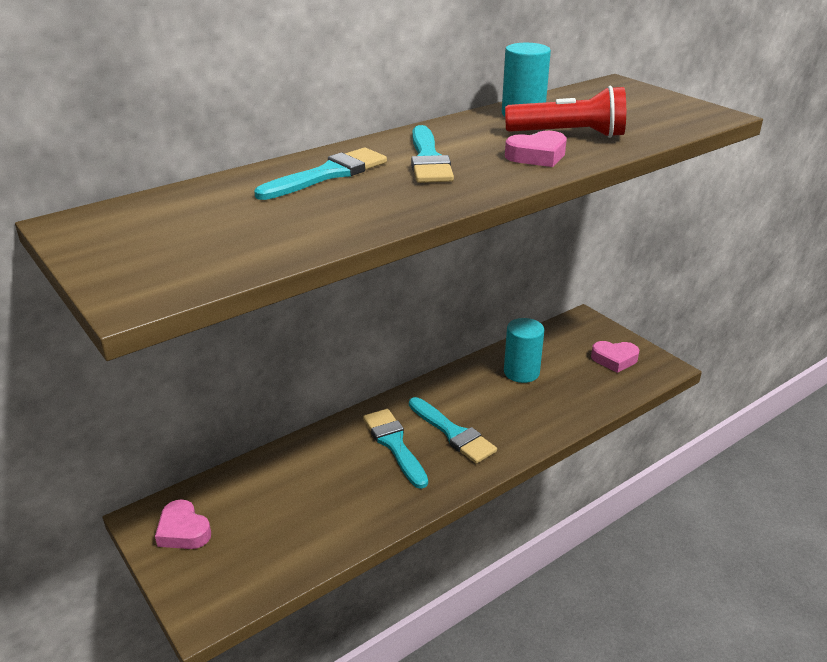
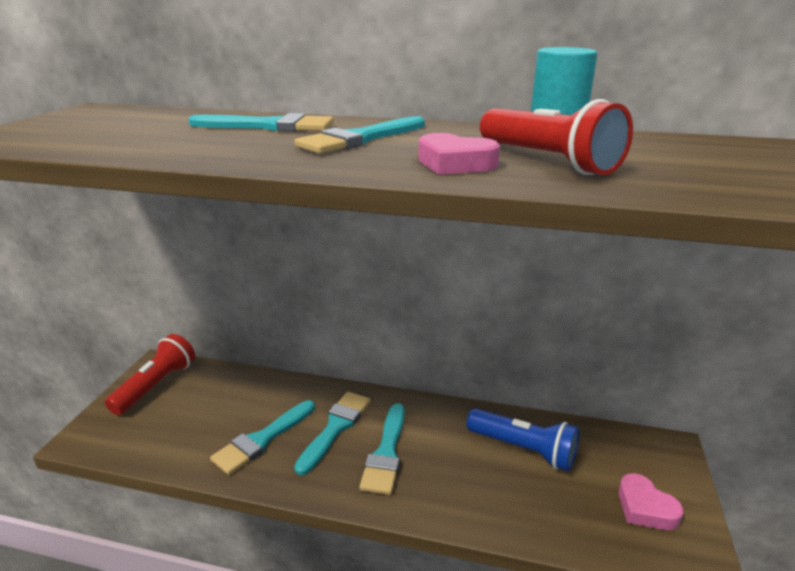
camera: 50 degrees right, 5 degrees down
pink heart [155,499,211,549] -> red flashlight [105,334,195,415]
turquoise cylinder [504,318,544,383] -> blue flashlight [467,408,580,471]
none -> turquoise brush [210,400,315,475]

